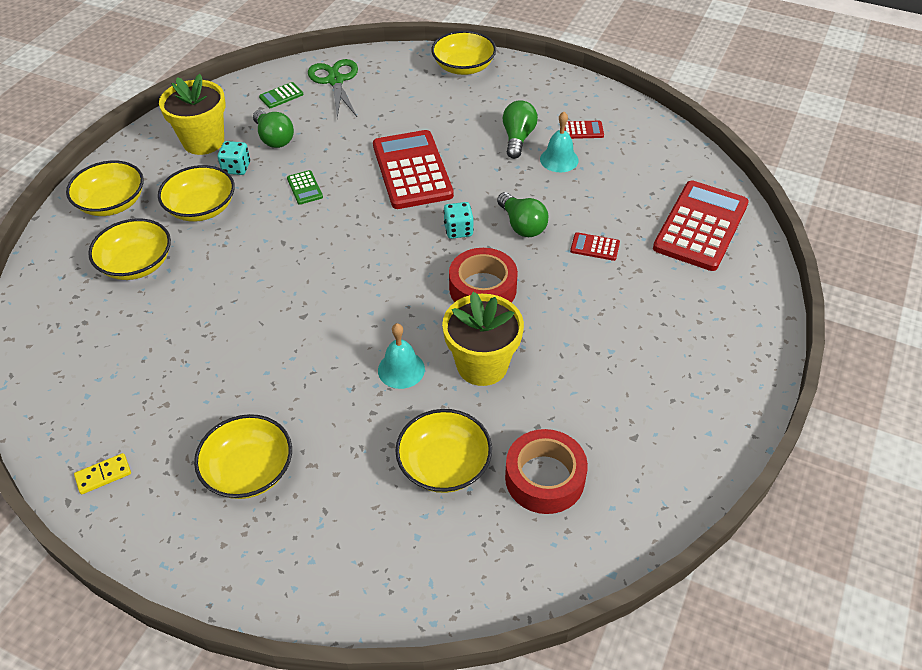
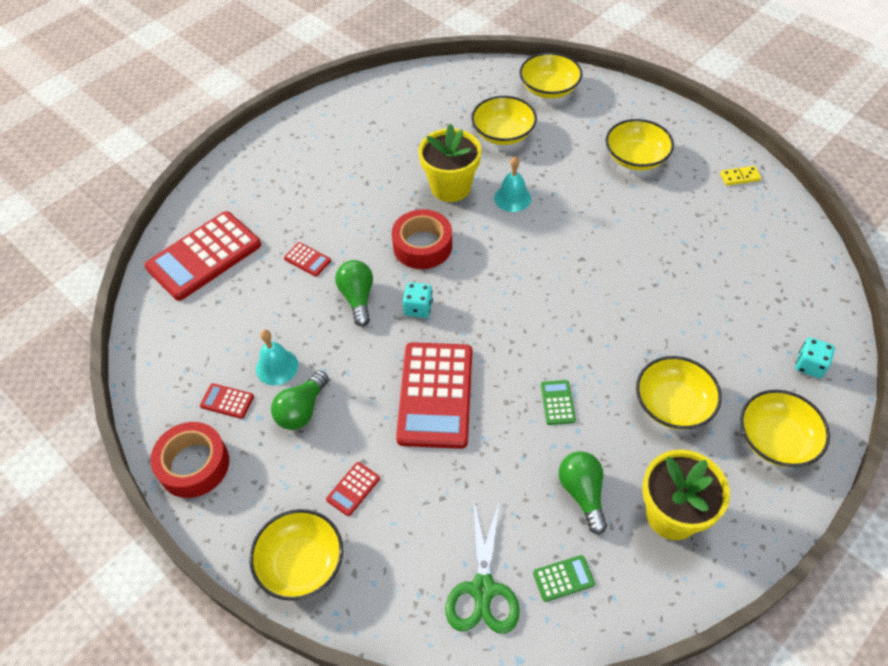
camera: 160 degrees left, 5 degrees up
yellow bowl [88,218,171,280] -> yellow bowl moved to [519,52,583,99]
turquoise dice [218,141,250,175] -> turquoise dice moved to [795,337,835,378]
red tape [505,429,588,514] -> red tape moved to [150,422,229,498]
none -> red calculator [326,462,380,516]

